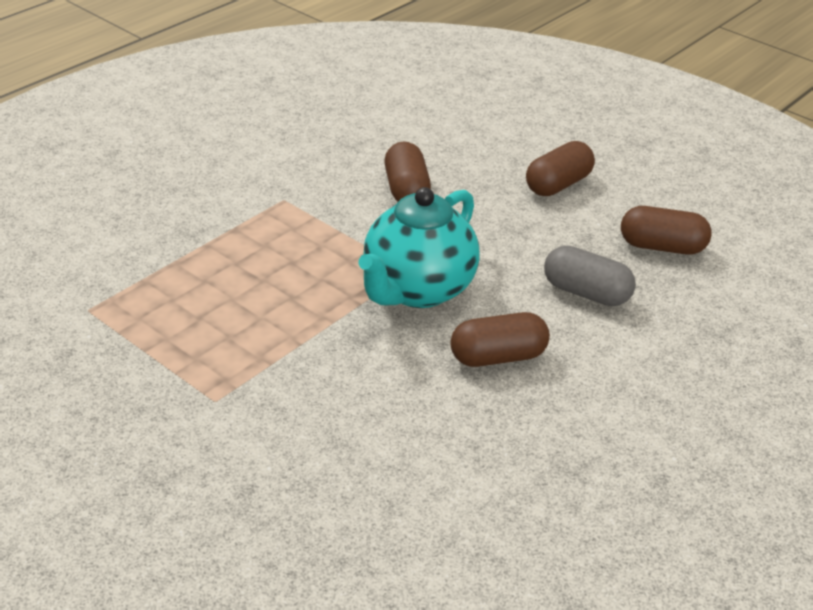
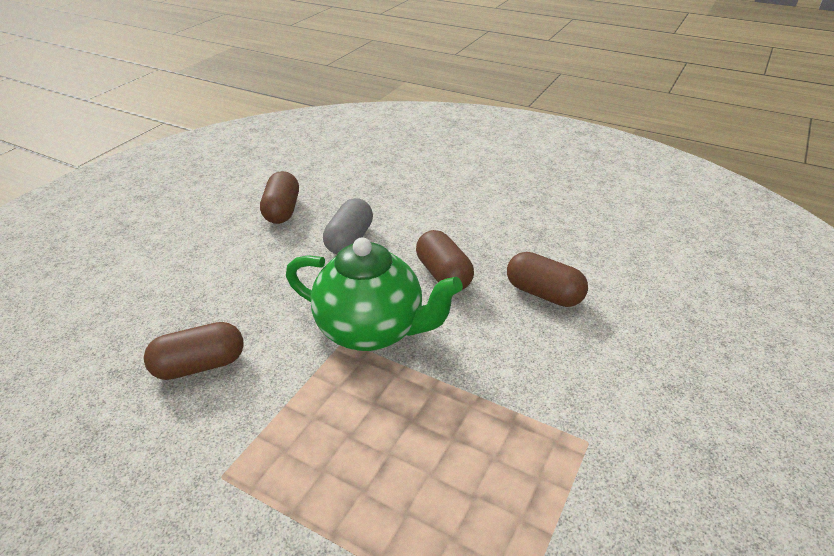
camera: 100 degrees left, 0 degrees up
turquoise teapot [358,187,480,308] -> green teapot [286,237,463,351]
brown capsule [526,141,595,196] -> brown capsule moved to [507,252,588,307]

